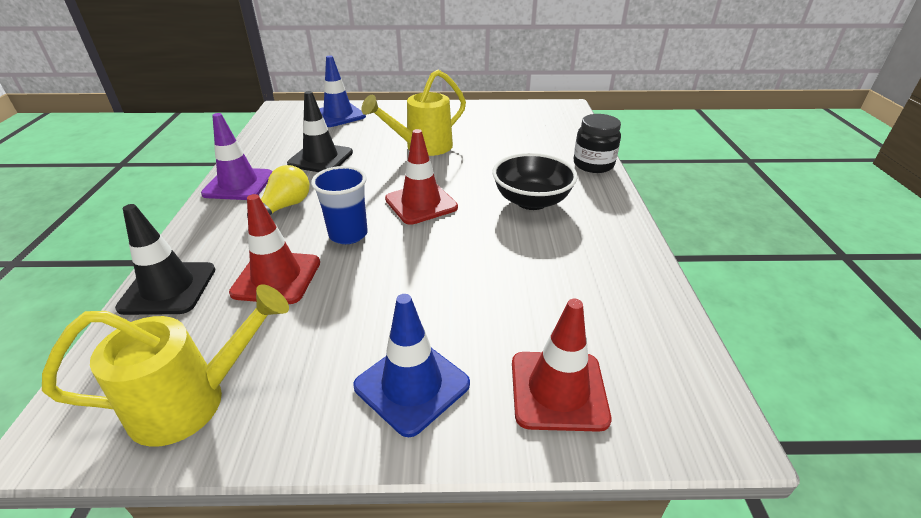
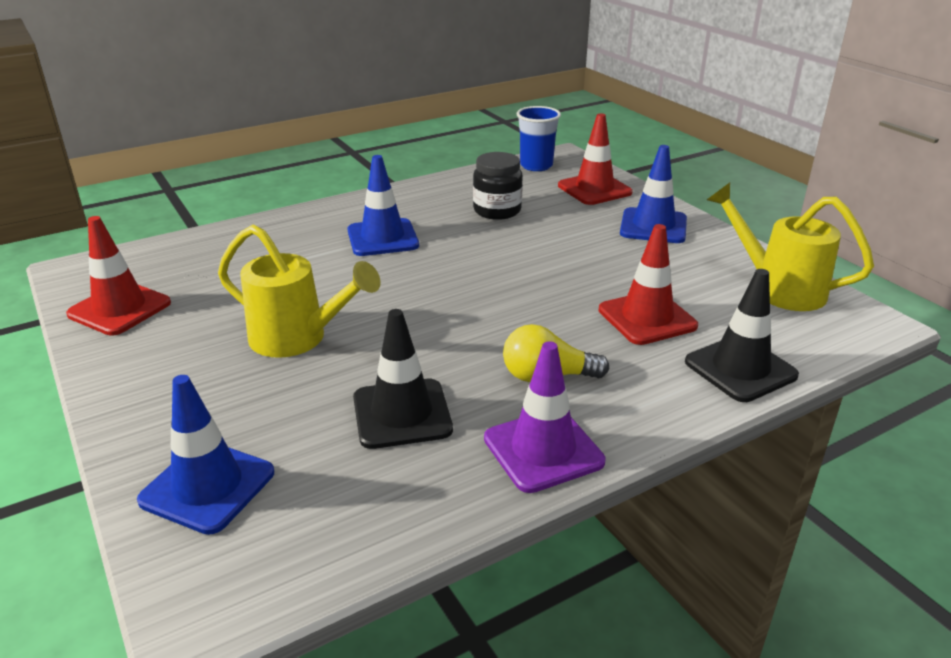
camera: 120 degrees left, 5 degrees down
blue cup [311,166,368,244] -> blue cup moved to [517,106,561,171]
red traffic cone [385,129,458,225] -> red traffic cone moved to [66,216,171,336]
black bowl [492,153,578,210] -> blue traffic cone [347,155,419,256]
black jar [574,114,621,173] -> black jar moved to [473,152,523,220]

